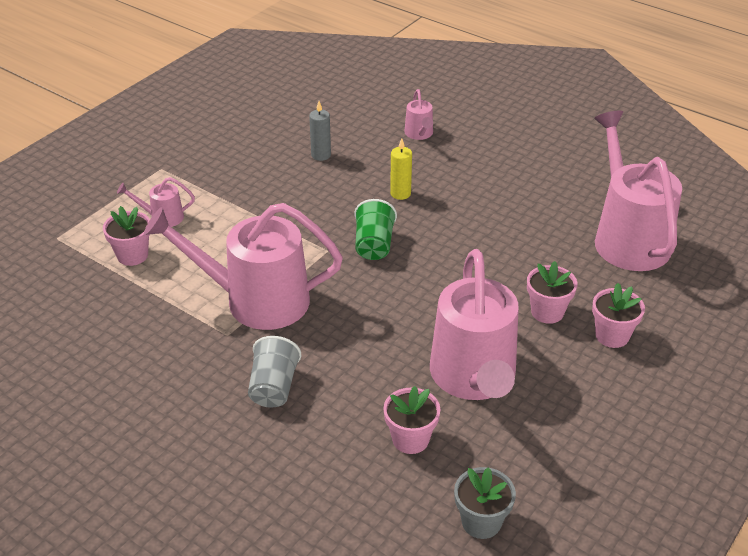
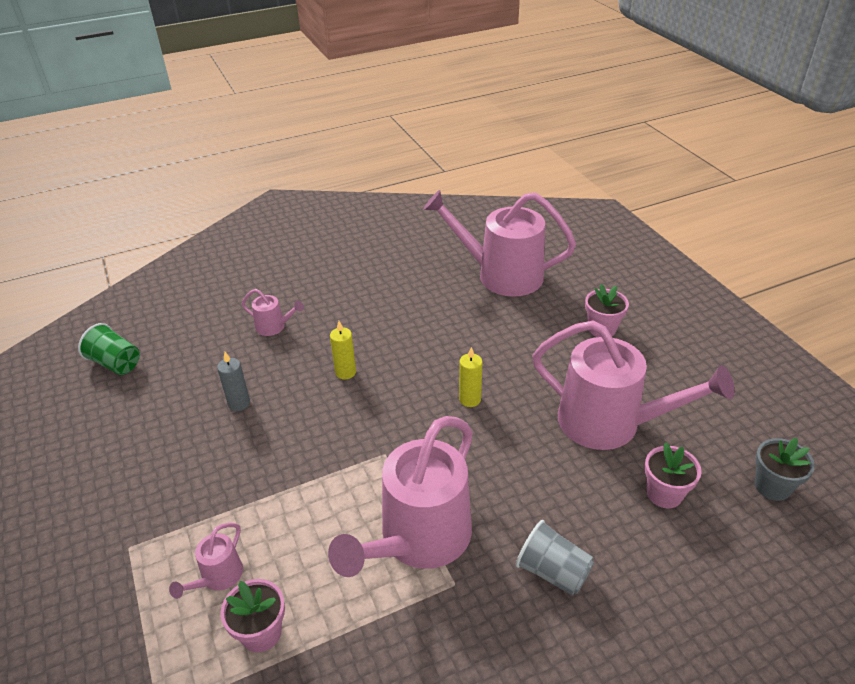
camera: 60 degrees left, 0 degrees up
green cup [354,199,397,260] -> green cup moved to [78,323,140,375]
pink flower pot [527,261,578,324] -> none
none -> yellow candle [459,347,483,407]

